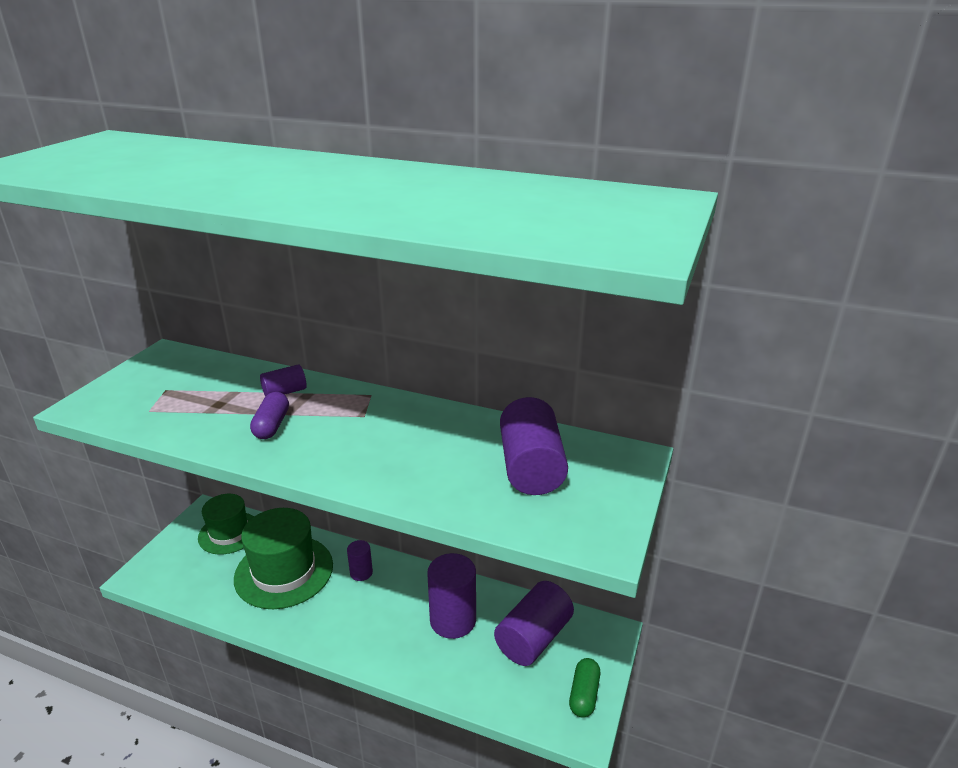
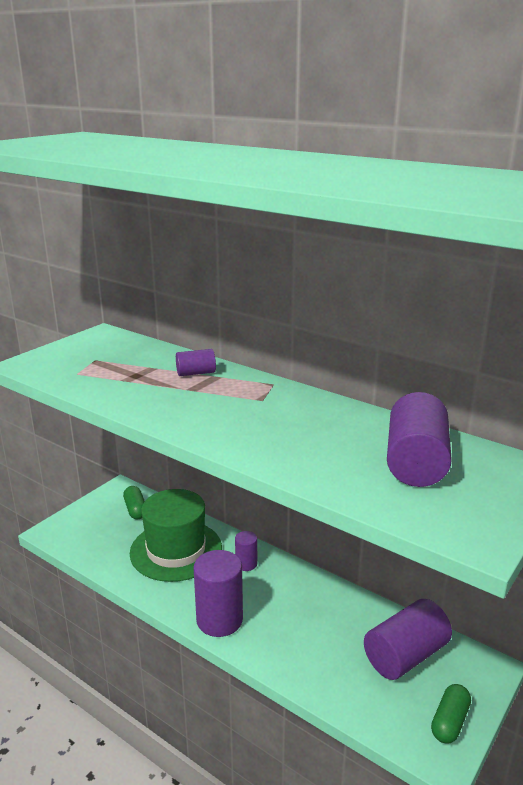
camera: 15 degrees right, 5 degrees down
green hat [198,494,254,554] -> green capsule [123,486,145,519]
purple capsule [250,392,289,439] -> none
purple cylinder [427,553,476,639] -> purple cylinder moved to [193,550,243,637]

